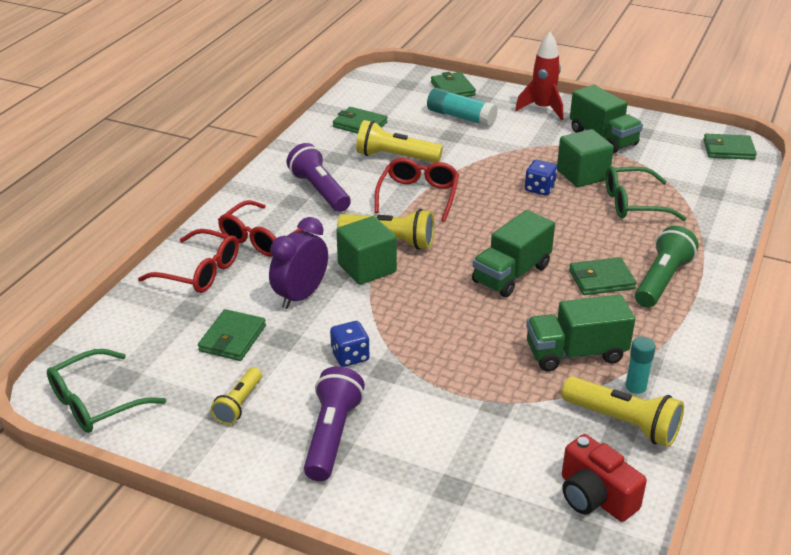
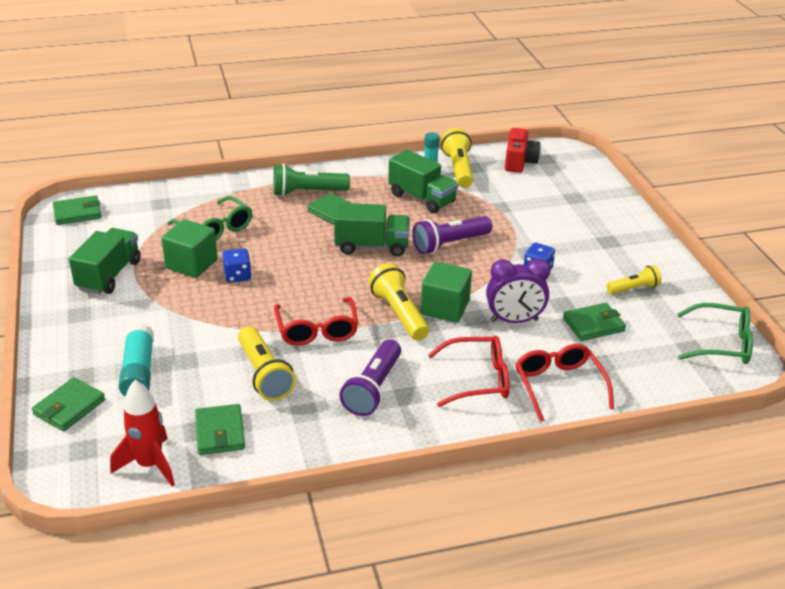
camera: 130 degrees left, 0 degrees up
purple flashlight [304,366,365,481] -> purple flashlight moved to [412,216,492,254]
red glasses [374,158,459,222] -> red glasses turned 75 degrees counterclockwise [274,297,358,346]
red rocket [515,32,563,120] -> red rocket moved to [110,380,175,486]
green wallet [703,134,757,160] -> green wallet turned 75 degrees counterclockwise [53,195,101,225]

